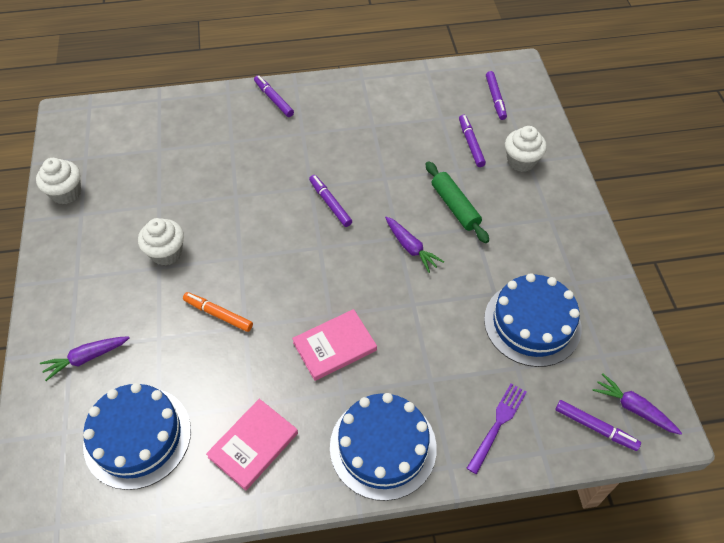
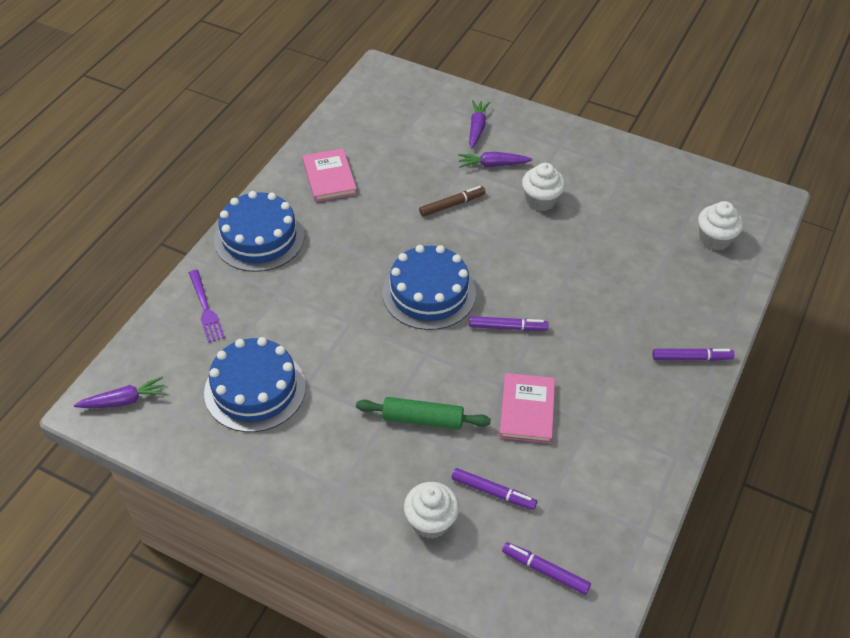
camera: 125 degrees right, 5 degrees down
white cupcake [36,158,81,204] -> white cupcake moved to [698,201,743,251]
blue cake [83,383,191,490] -> blue cake moved to [383,245,476,330]
orange marker [183,292,253,332] -> brown marker [419,186,486,217]
pink book [292,309,377,381] -> pink book moved to [499,373,555,443]
purple carrot [385,216,444,273] -> purple carrot moved to [458,152,533,168]
purple marker [555,400,641,451] -> none

